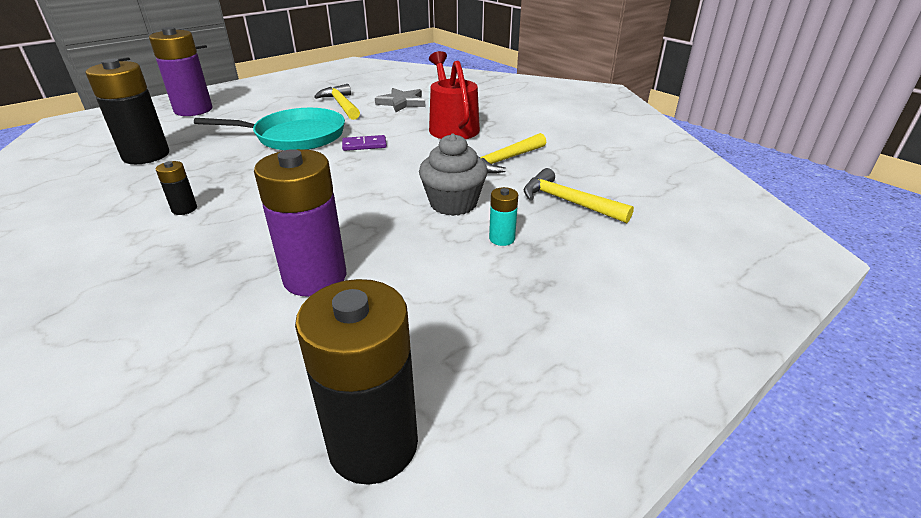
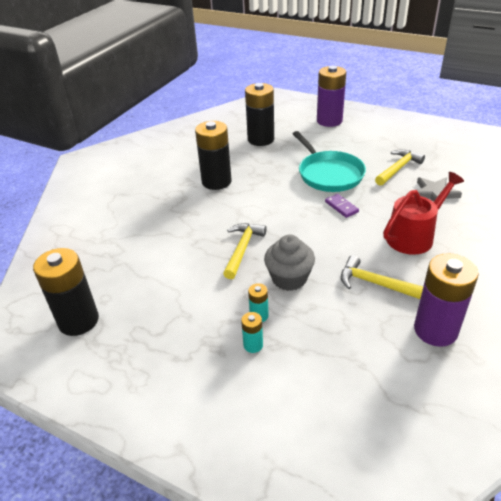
camera: 70 degrees right, 5 degrees up
black battery [156,161,197,215] -> black battery [195,121,232,190], size x2.18
purple battery [254,149,346,297] -> purple battery moved to [414,253,479,347]
yellow hammer [524,168,634,223] -> yellow hammer moved to [223,223,267,279]
none -> turquoise battery [241,312,263,353]

